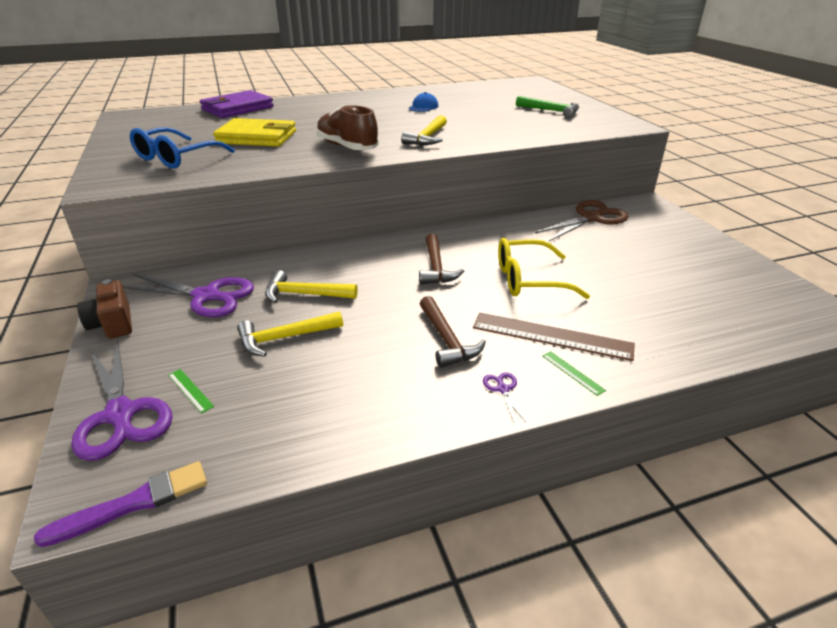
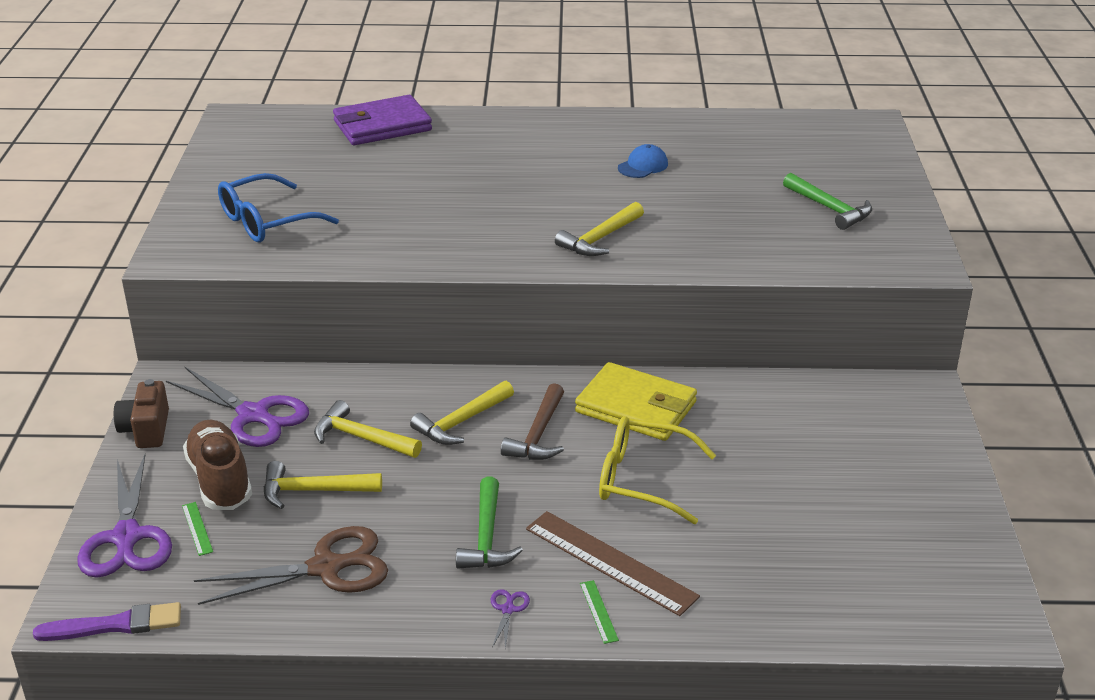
camera: 20 degrees right, 0 degrees up
yellow wallet [213,118,296,146] -> yellow wallet moved to [575,362,697,441]
brown shoe [316,105,379,150] -> brown shoe moved to [183,420,252,510]
brown hammer [420,296,486,368] -> green hammer [456,477,523,569]
brown scissors [535,200,629,241] -> brown scissors moved to [194,526,388,605]
none -> yellow hammer [410,381,514,445]

